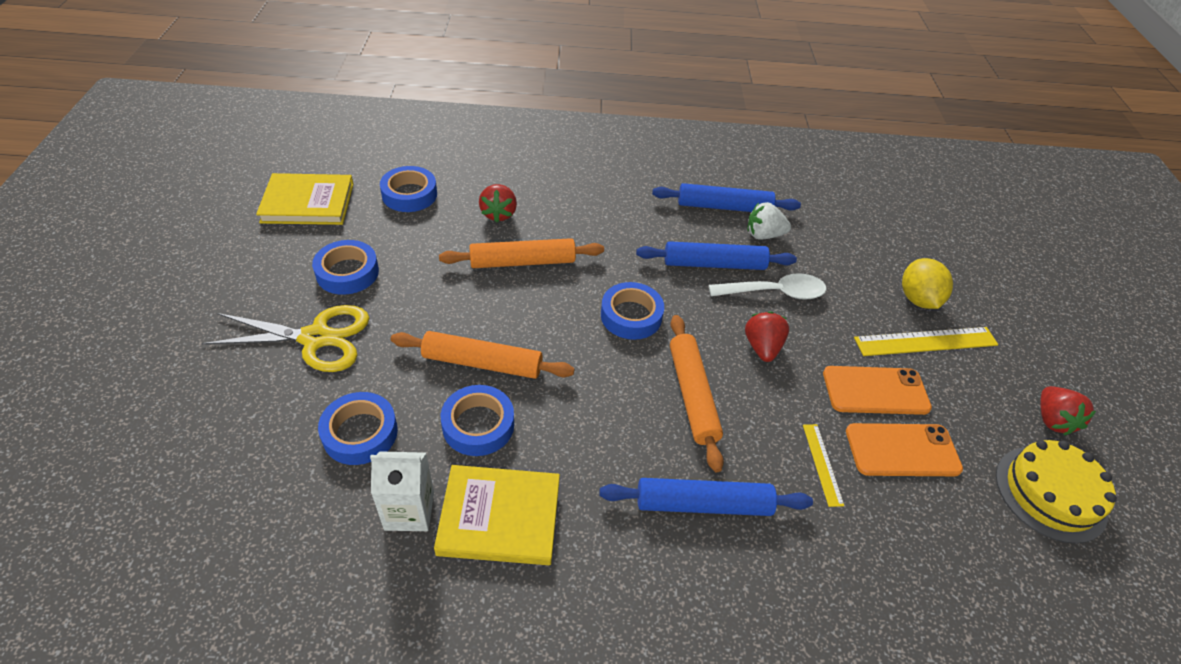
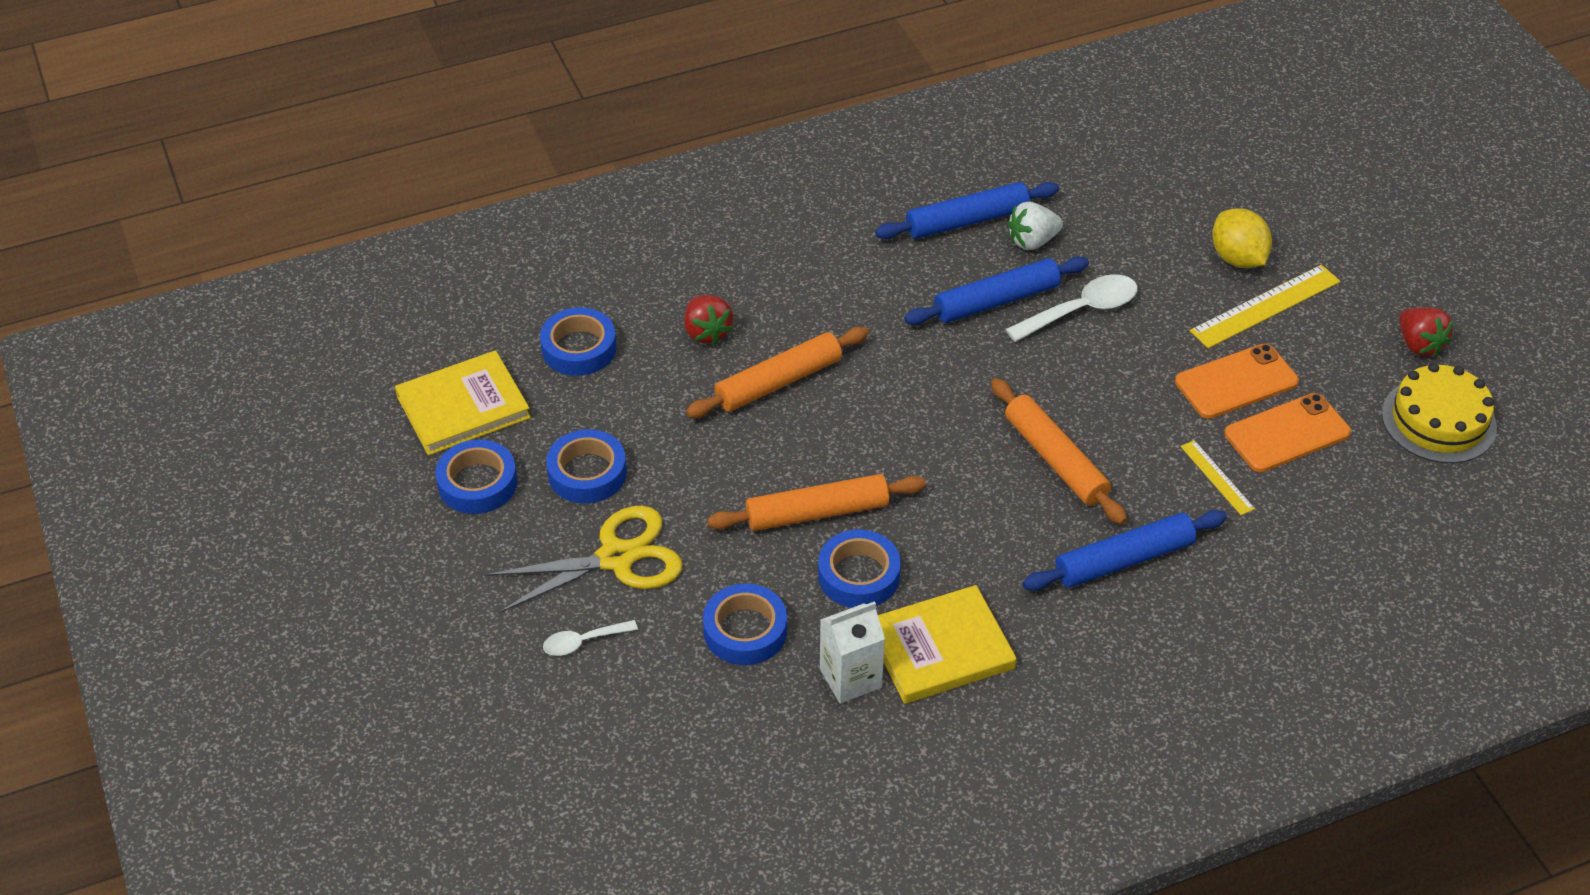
camera: 20 degrees left, 0 degrees up
blue tape [601,282,664,340] -> blue tape moved to [435,439,517,514]
red strawberry [745,311,789,362] -> none
none -> white spoon [543,620,638,656]

